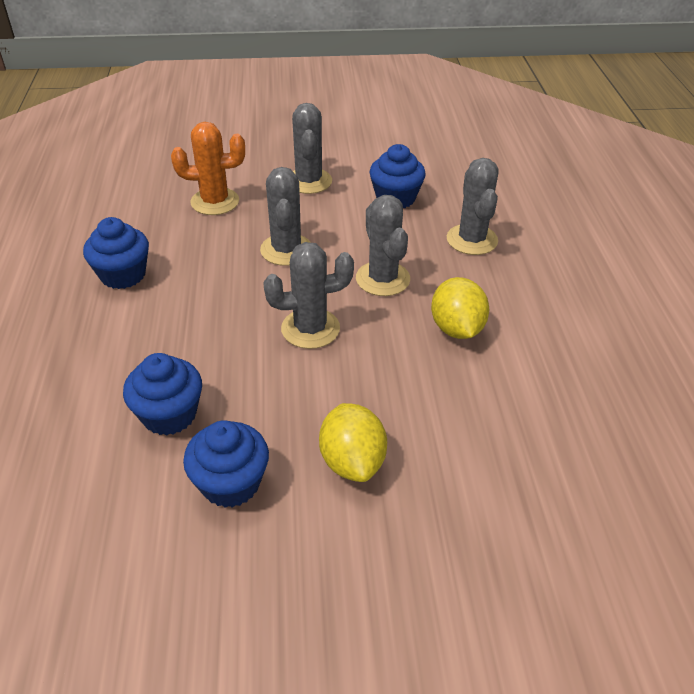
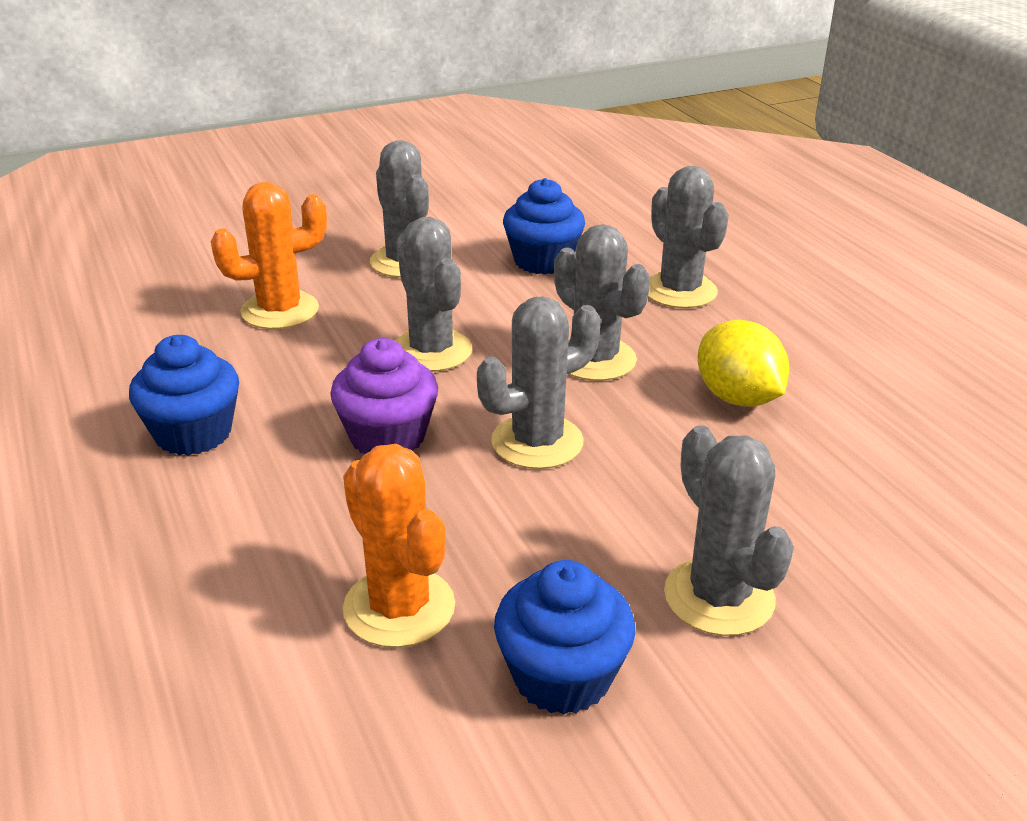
camera: 20 degrees left, 10 degrees down
blue cupcake [123,353,202,436] -> orange cactus [343,444,455,648]
yellow lemon [319,403,387,482] -> grey cactus [664,425,794,636]
none -> purple cupcake [330,338,438,454]

